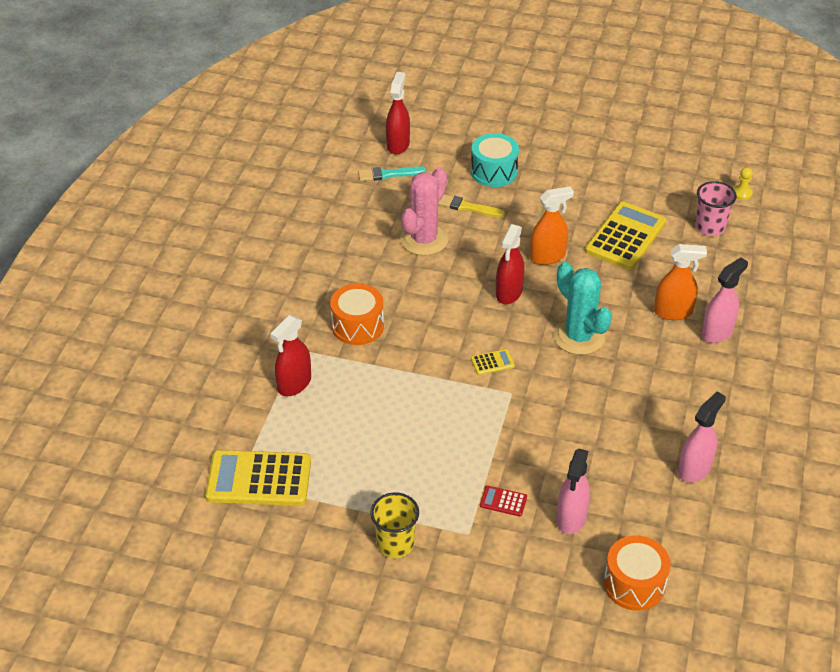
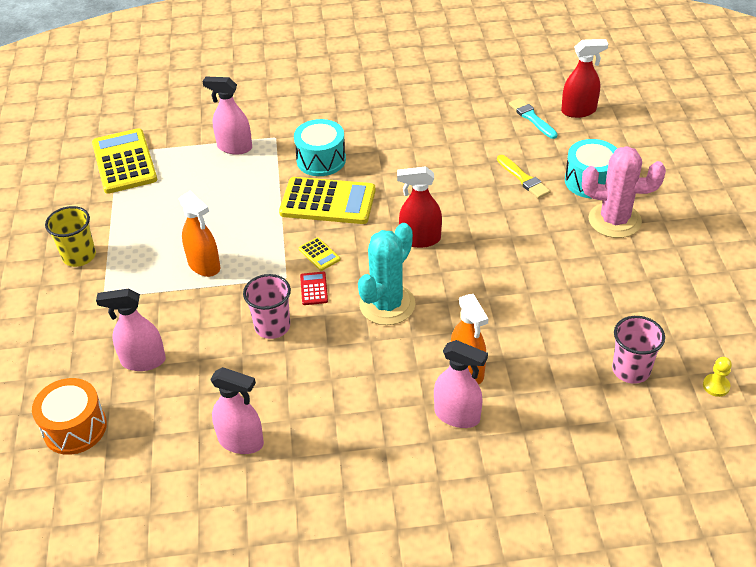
camera: 70 degrees right, 0 degrees up
red spray bottle [270,315,311,396] -> pink spray bottle [202,77,252,154]
orange drum [330,284,384,345] -> turquoise drum [294,119,346,176]
pink cactus [400,167,448,256] -> pink cactus moved to [582,146,666,238]
yellow brush [438,194,505,218] -> yellow brush turned 150 degrees clockwise [497,155,550,199]
red calculator [480,486,527,516] -> red calculator moved to [300,272,328,305]
orange spray bottle [530,186,574,265] -> orange spray bottle moved to [179,191,220,277]
yellow calculator [585,202,666,270] -> yellow calculator moved to [279,177,376,224]
none -> pink cup [243,274,291,339]

